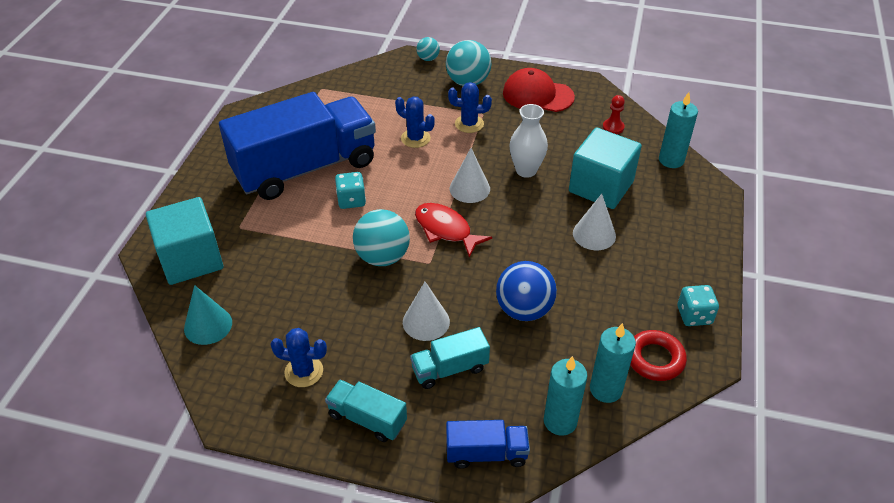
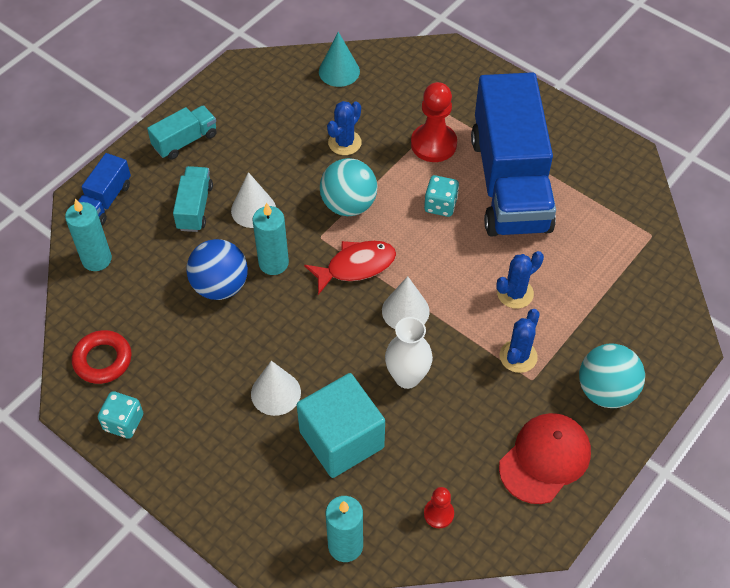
camera: 115 degrees right, 10 degrees up
turquoise cube [146,197,224,285] -> none
blue cactus [270,328,327,387] -> blue cactus moved to [327,101,362,155]
turquoise ball [416,37,440,61] -> none
turquoise candle [590,323,636,403] -> turquoise candle moved to [252,203,289,275]
none -> red pawn [411,82,457,162]

